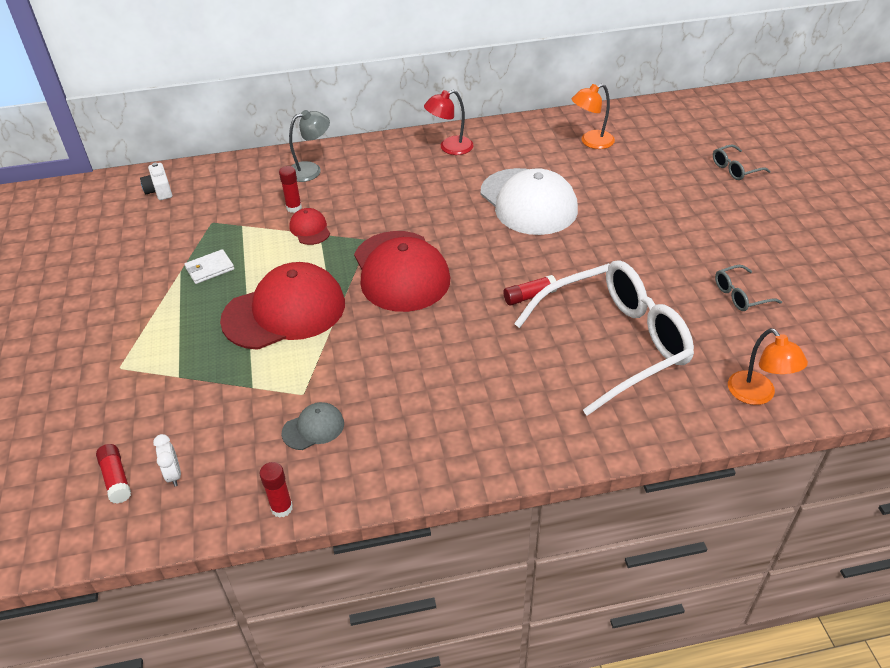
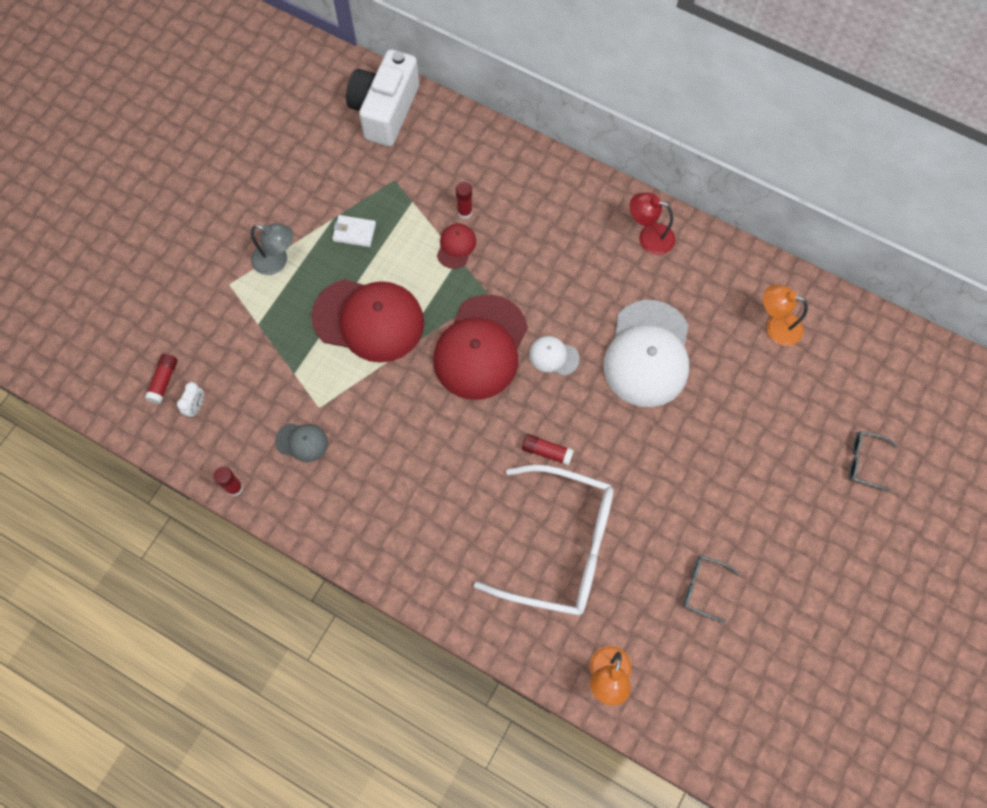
camera: 40 degrees right, 25 degrees up
white camera [140,163,172,200] -> white camera [346,49,419,146], size x2.27
grey lamp [289,110,330,182] -> grey lamp moved to [251,223,293,275]
none -> white cap [529,336,580,376]

